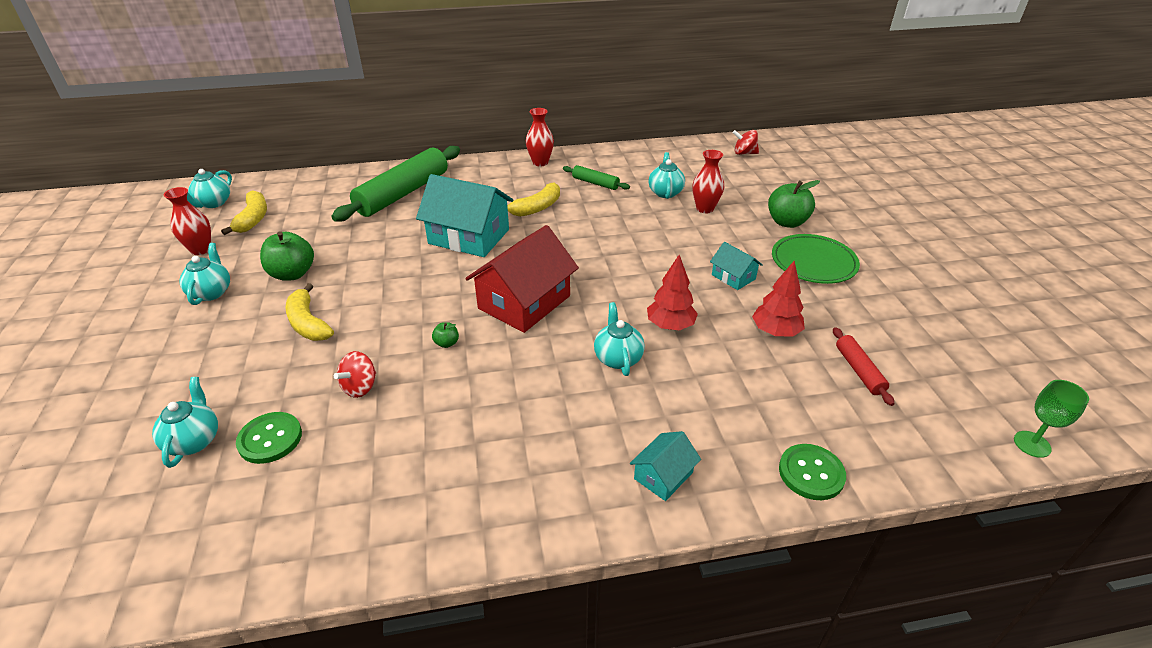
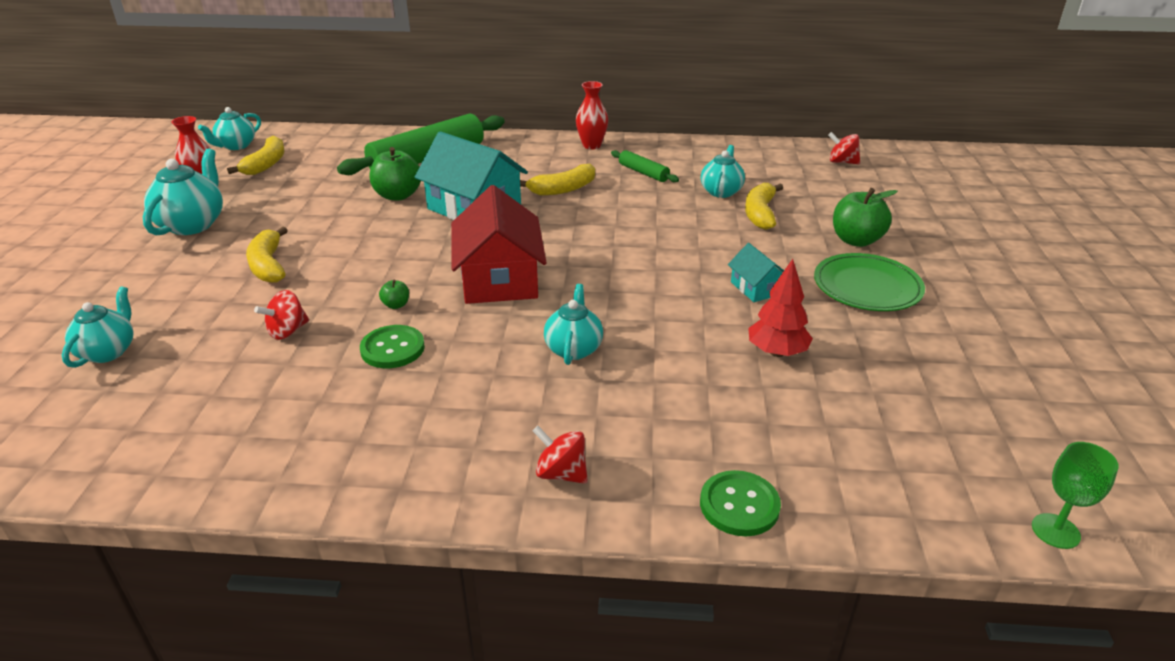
camera: 15 degrees right, 5 degrees down
turquoise teapot [179,243,230,305] -> turquoise teapot [143,148,223,235], size x1.50
green button [236,412,302,464] -> green button moved to [360,325,425,368]
green apple [260,231,314,281] -> green apple moved to [370,147,421,201]
red house [465,225,579,333] -> red house turned 60 degrees counterclockwise [451,185,547,304]
turquoise house [630,431,701,501] -> red spinning top [533,426,588,484]
red tree [647,255,698,330] -> none
red vase [693,150,724,213] -> yellow banana [745,183,783,230]
red rolling pin [833,327,894,406] -> none

